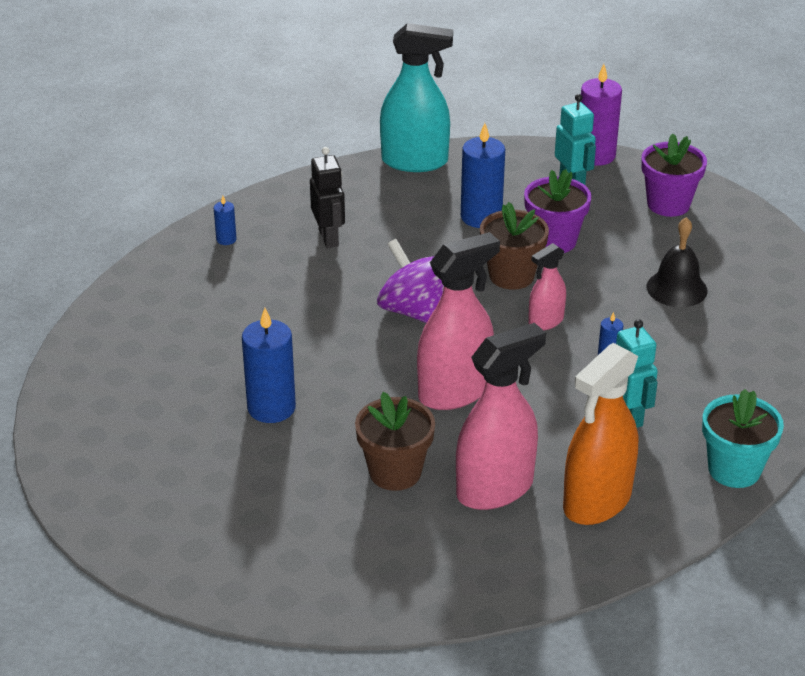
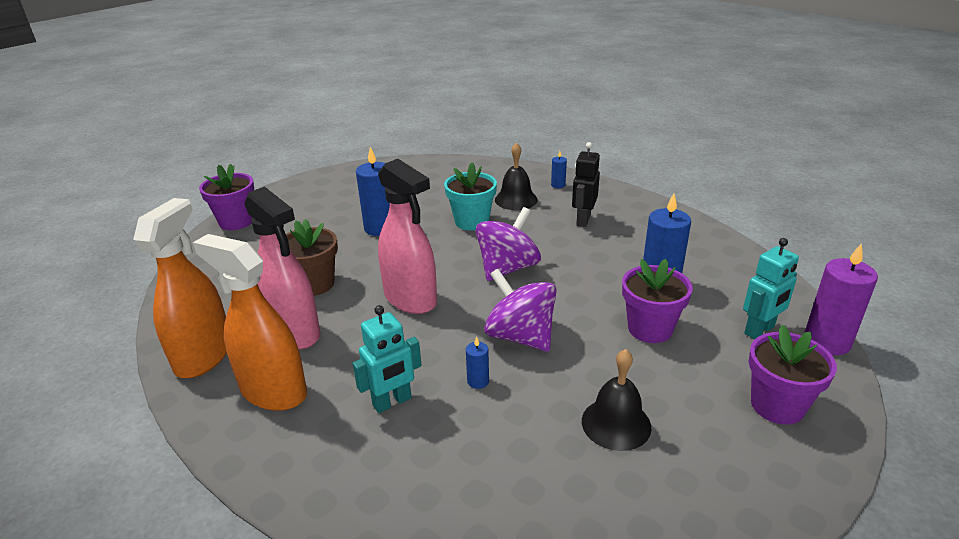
camera: 80 degrees right, 5 degrees down
black robot [310,147,345,248] -> black robot turned 135 degrees clockwise [572,142,600,227]
turquoise spray bottle [380,23,453,172] -> none
brown flower pot [480,202,549,290] -> none
pink spray bottle [528,243,566,330] -> purple spinning top [484,269,557,352]
turquoise flower pot [702,389,784,488] -> turquoise flower pot moved to [444,163,497,231]
none -> orange spray bottle [133,198,227,378]
none -> purple flower pot [199,164,254,230]
none -> black bell [495,142,538,210]

